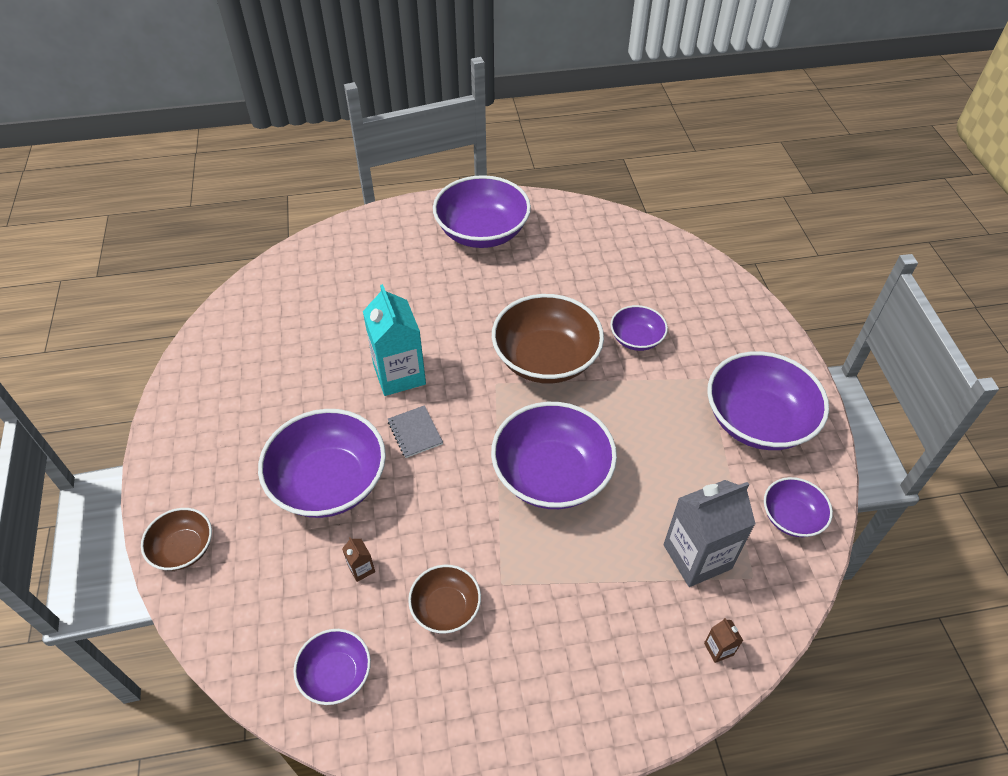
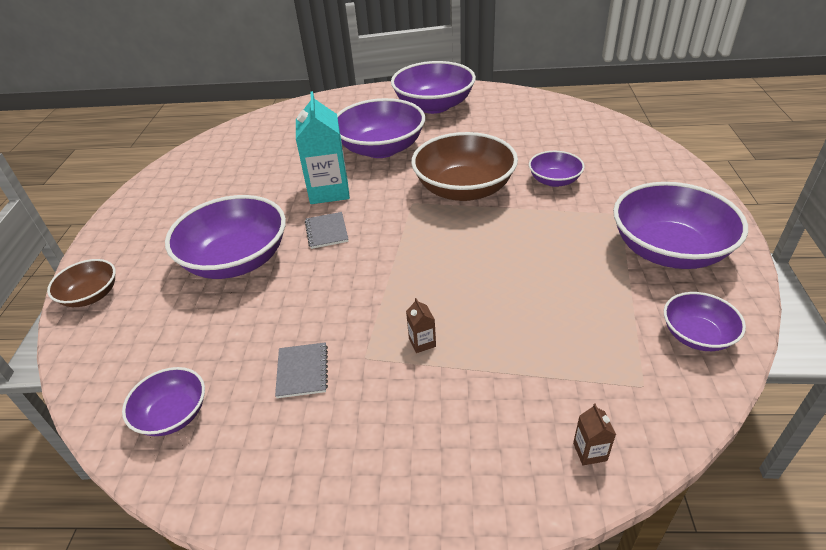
camera: 15 degrees right, 10 degrees down
brown carton [342,537,375,582] -> brown carton moved to [406,298,436,353]
brown bowl [408,565,481,634] -> grey notebook [275,342,328,398]
purple bowl [491,402,617,509] -> purple bowl moved to [337,98,425,158]
grey carton [664,480,755,587] -> none

